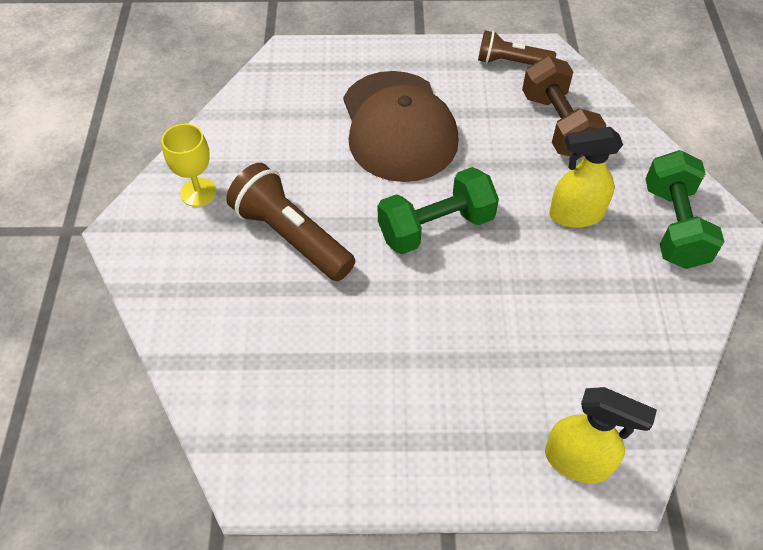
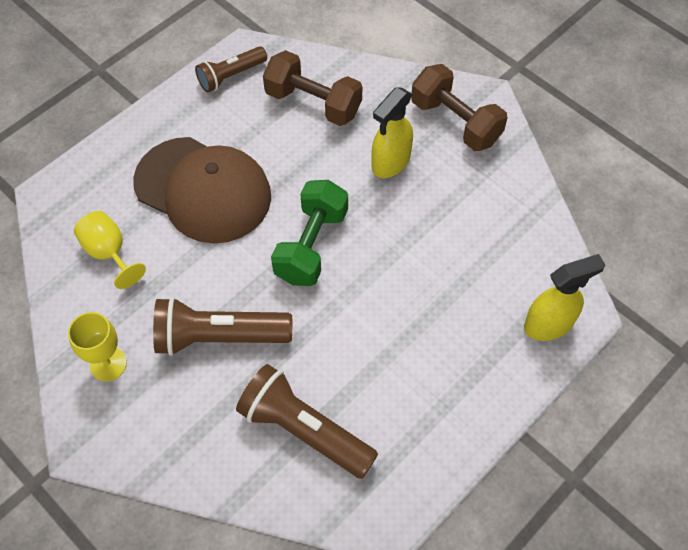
camera: 45 degrees left, 5 degrees up
green dumbbell [645,150,724,269] -> brown dumbbell [411,64,508,151]
none -> yellow goblet [74,211,146,289]
none -> brown flashlight [236,364,378,479]

